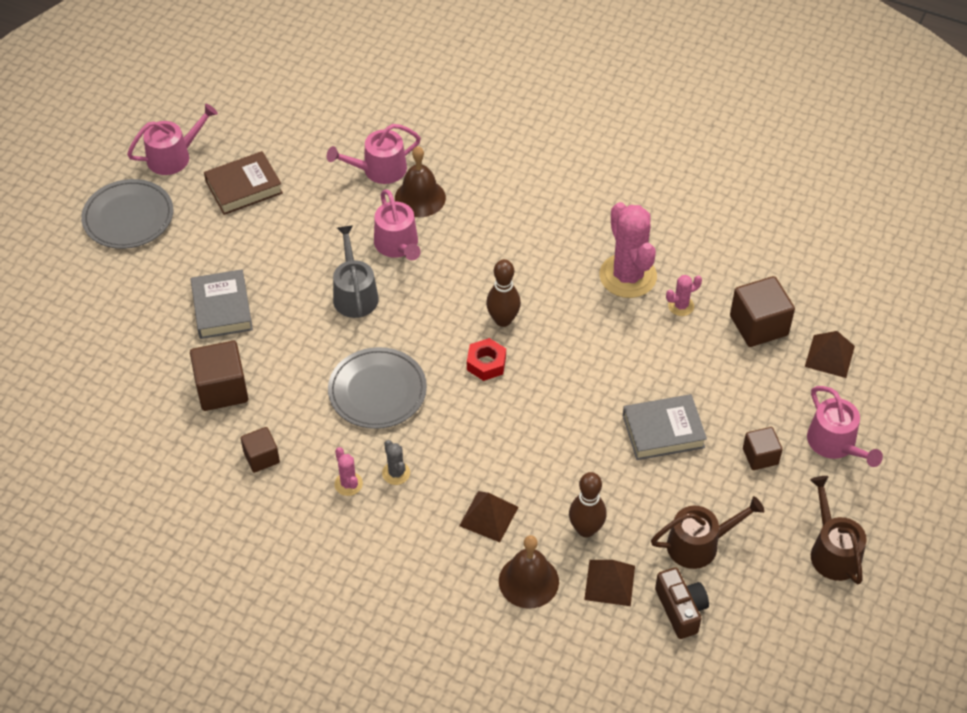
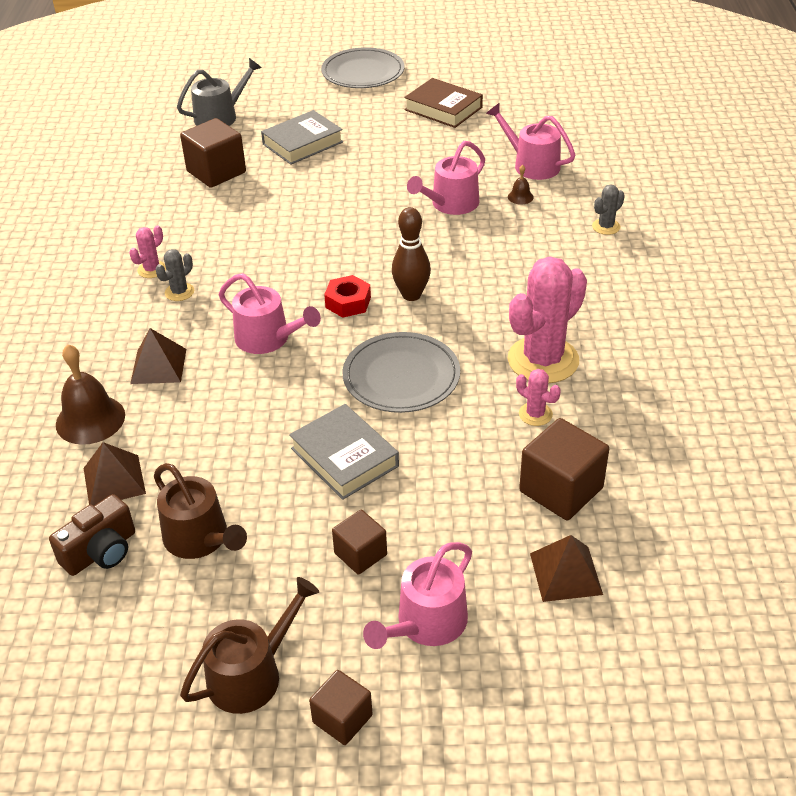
camera: 65 degrees right, 10 degrees down
pink watering can [127,104,218,175] -> pink watering can moved to [219,273,321,354]
brown cube [241,427,280,473] -> brown cube moved to [309,670,373,745]
grey plate [328,347,427,429] -> grey plate moved to [342,332,460,413]
grey watering can [333,225,379,318] -> grey watering can moved to [177,58,262,126]
brown bell [395,146,446,217] -> brown bell [508,165,534,205], size x0.47
brown bowling pin [569,472,607,537] -> none
none -> grey cactus [592,184,625,235]

